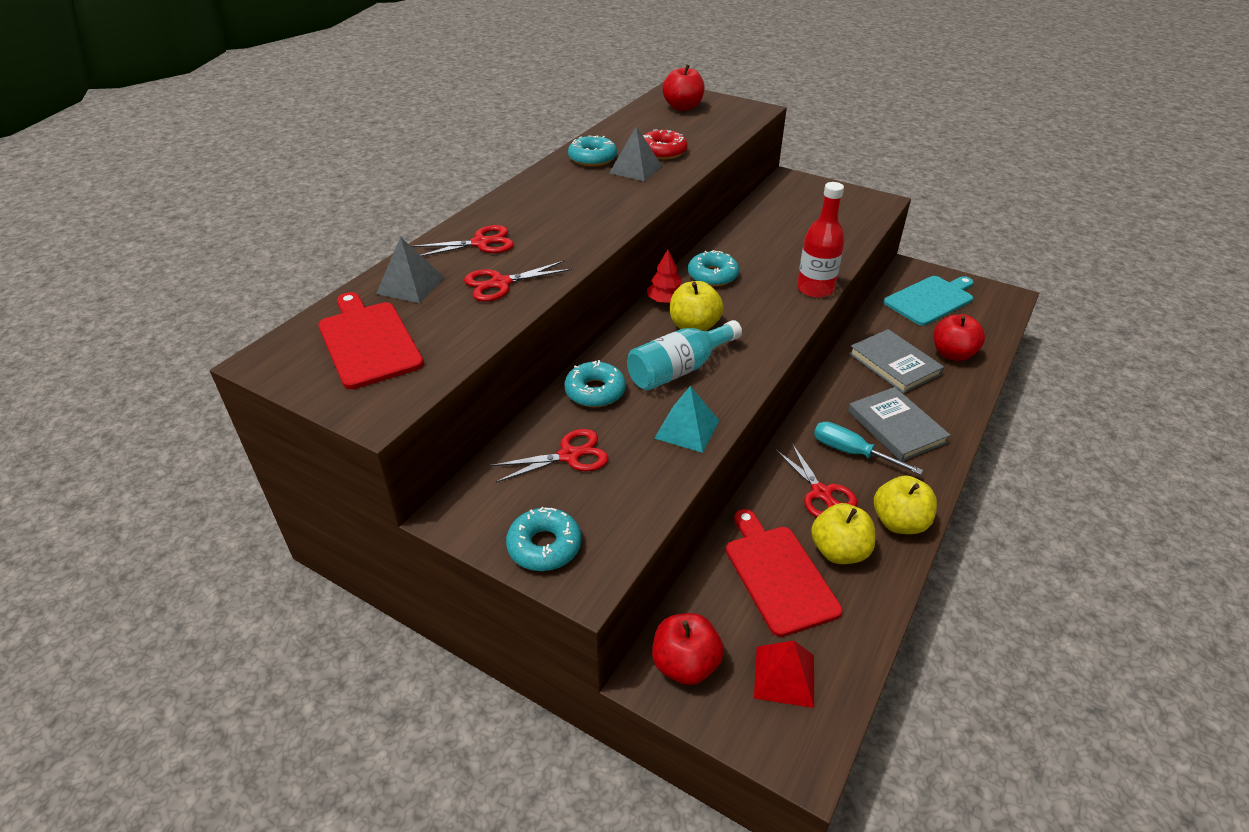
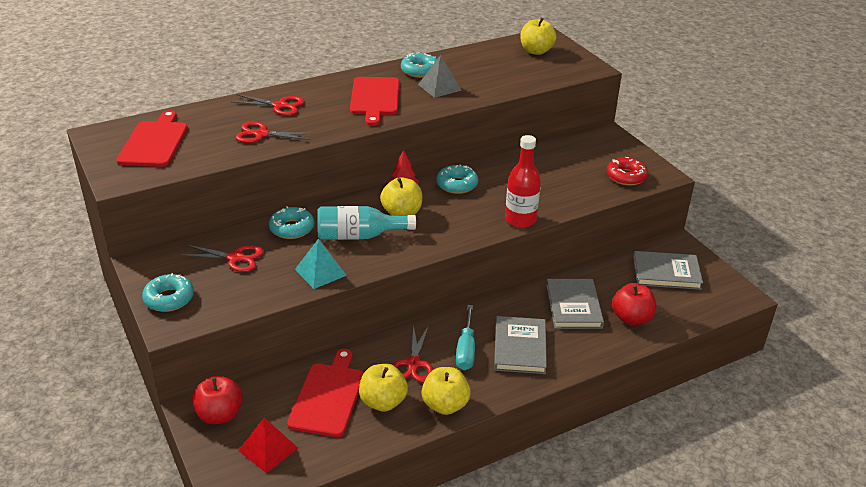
camera: 30 degrees right, 5 degrees down
grey pyramid [376,237,445,303] -> none
red donut [643,129,688,160] -> red donut moved to [606,157,648,186]
red apple [662,64,705,111] -> yellow apple [520,18,556,55]
turquoise screwdriver [814,422,923,475] -> turquoise screwdriver turned 150 degrees counterclockwise [456,305,475,370]
turquoise cutting board [884,276,974,326] -> grey book [633,251,703,290]
none -> red cutting board [350,77,399,126]

